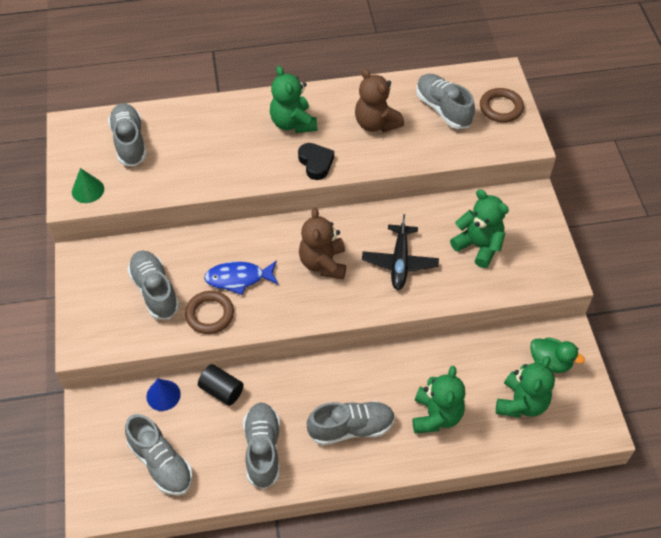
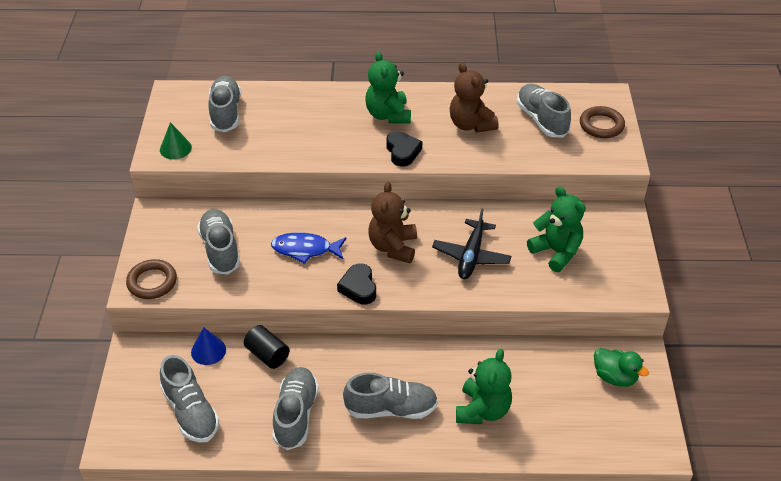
camera: 10 degrees right, 10 degrees down
brown ring [185,291,234,334] -> brown ring moved to [126,259,177,299]
green teddy bear [496,356,555,418] -> none
none -> black heart [337,263,376,304]

